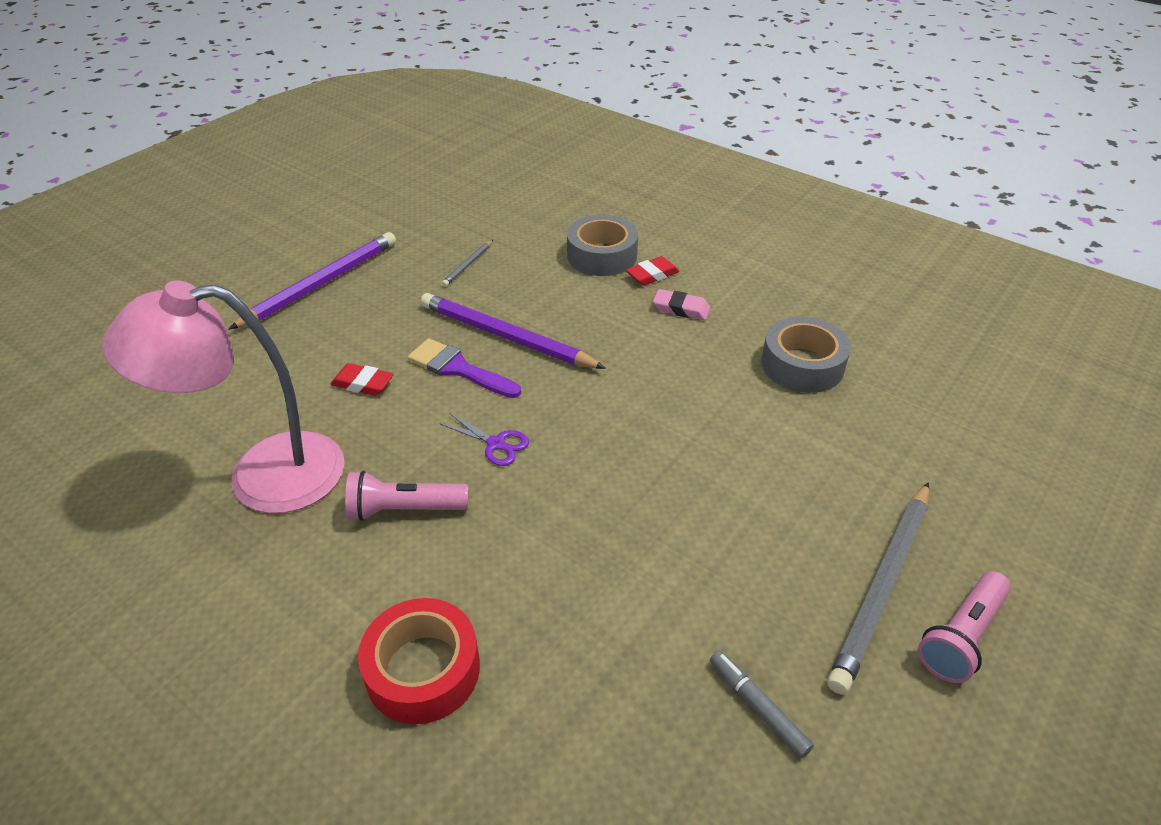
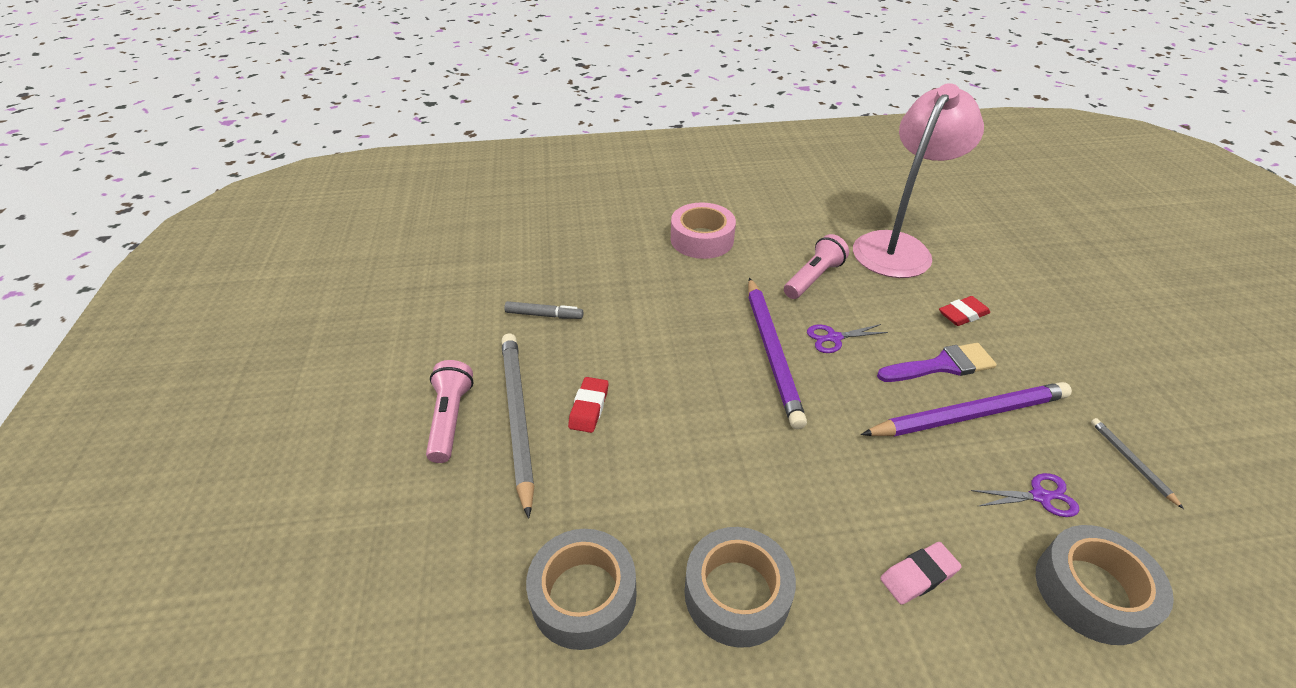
camera: 135 degrees right, 0 degrees up
purple pencil [228,232,396,330] -> purple pencil moved to [748,277,807,429]
red tape [358,598,480,724] -> pink tape [671,202,736,259]
red eraser [626,256,679,285] -> red eraser moved to [568,377,608,433]
none -> grey tape [526,529,636,650]
none -> purple scissors [971,473,1079,517]

